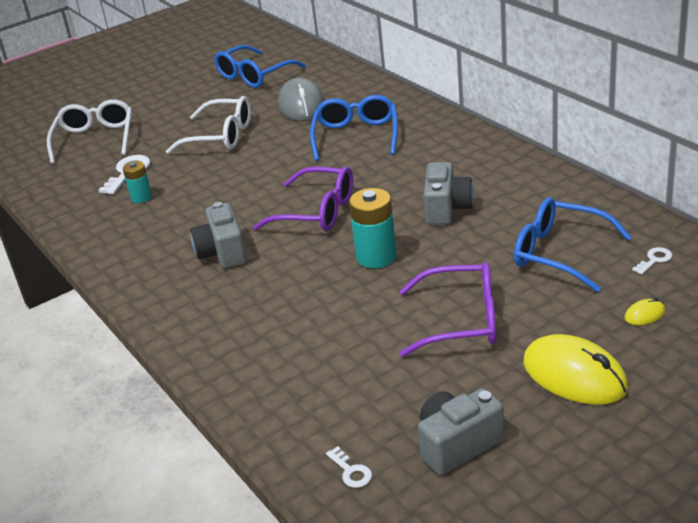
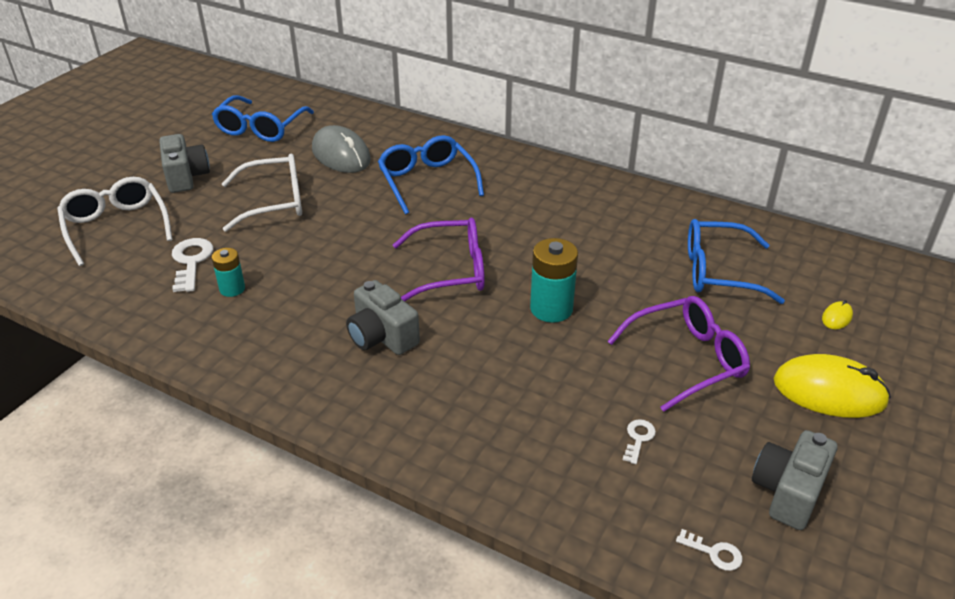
camera: 30 degrees left, 5 degrees up
grey camera [423,162,474,225] -> grey camera moved to [159,134,210,193]
white key [632,247,672,275] -> white key moved to [623,419,656,464]

